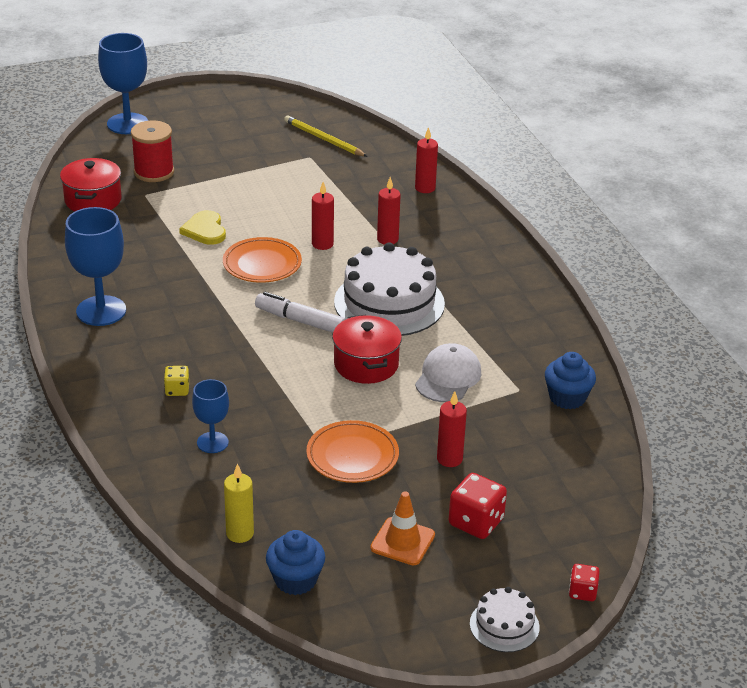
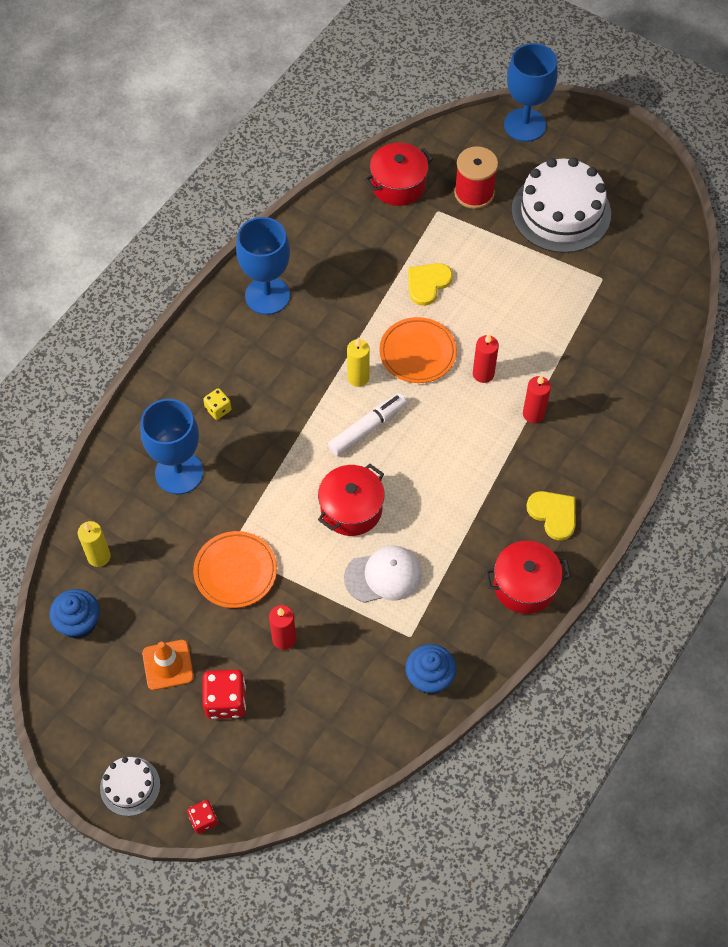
camera: 55 degrees right, 25 degrees up
blue goblet [192,379,229,453] -> blue goblet [140,399,203,494], size x1.73
white marker [255,292,346,333] -> white marker turned 60 degrees clockwise [328,393,407,456]
yellow pencil [284,116,368,157] -> none
white cake [334,243,445,336] -> white cake moved to [512,157,611,253]
red candle [415,127,438,193] -> none
none -> yellow candle [347,338,370,387]
none -> red pot [485,541,571,614]
none -> yellow heart [526,491,576,541]

